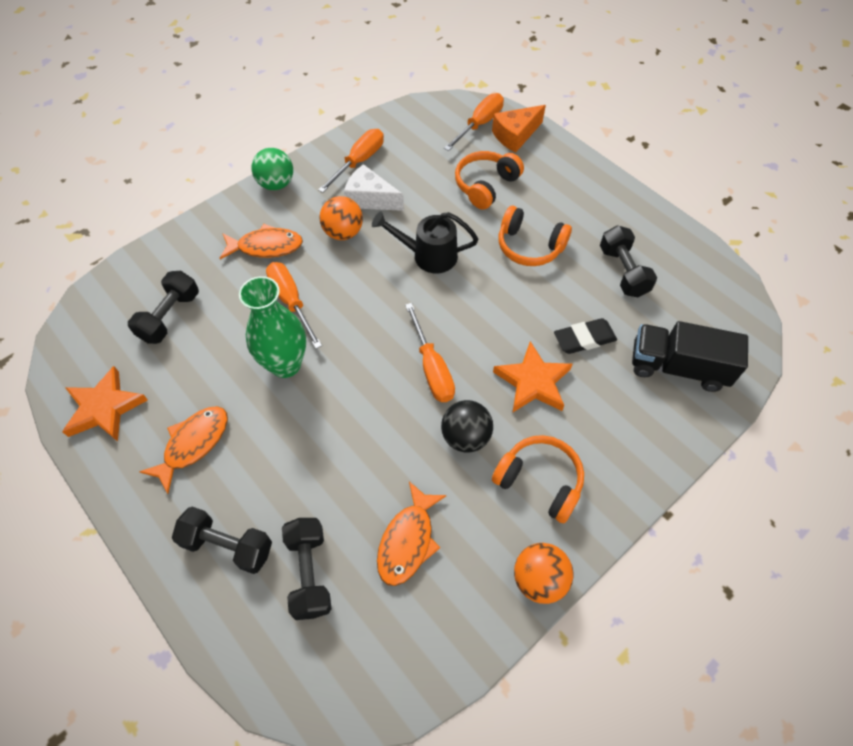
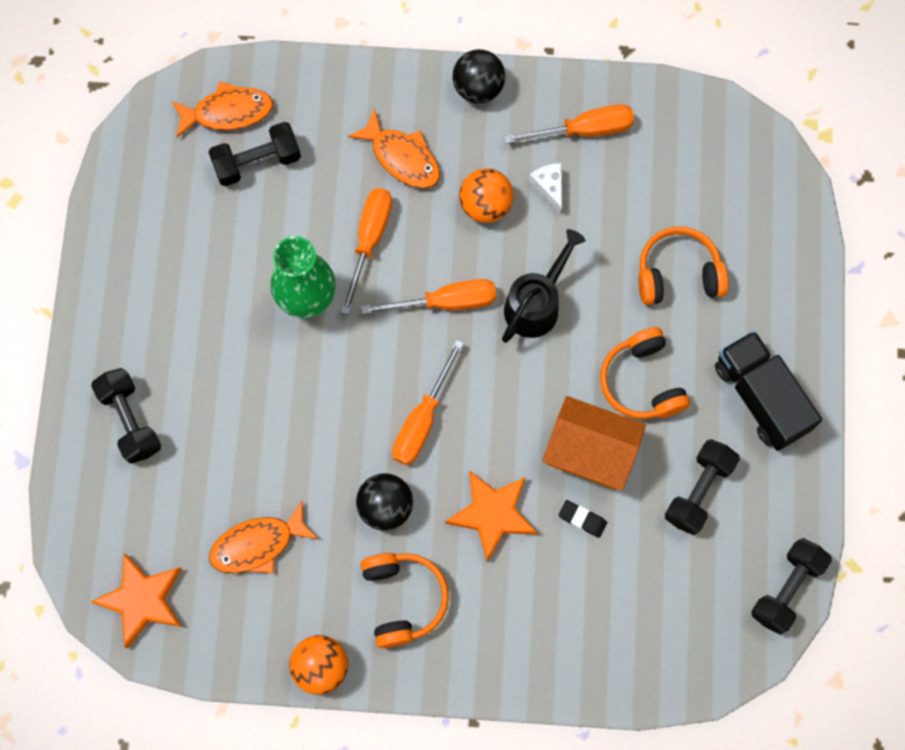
camera: 45 degrees right, 15 degrees up
orange star [62,366,148,442] -> orange star moved to [91,553,182,648]
orange fish [140,406,228,494] -> orange fish moved to [172,81,273,138]
green ball [252,148,293,190] -> black ball [452,49,505,103]
black dumbbell [282,518,332,620] -> black dumbbell moved to [751,538,832,635]
white cheese [344,164,404,211] -> white cheese [529,163,562,214], size x0.63
black watering can [372,211,478,273] -> black watering can turned 75 degrees clockwise [502,229,586,343]
orange screwdriver [444,93,504,151] -> orange screwdriver moved to [361,279,496,314]
orange cheese [492,105,546,153] -> none
black eraser [554,318,617,354] -> black eraser [559,500,607,538], size x0.63
black truck [632,321,748,392] -> black truck moved to [715,331,822,451]
none -> orange house [543,396,646,491]

